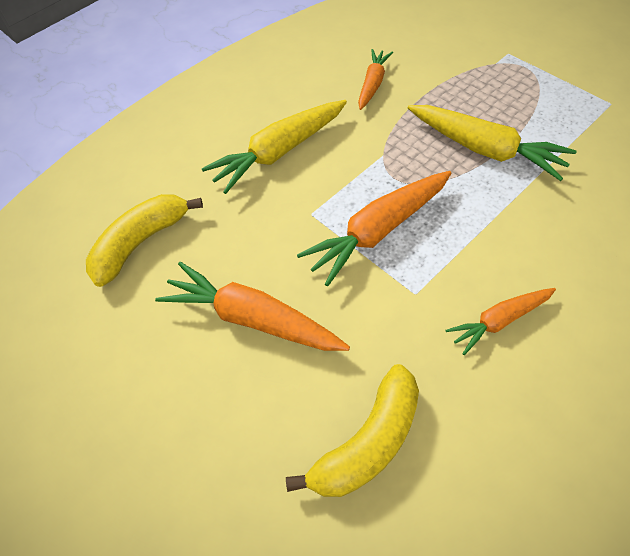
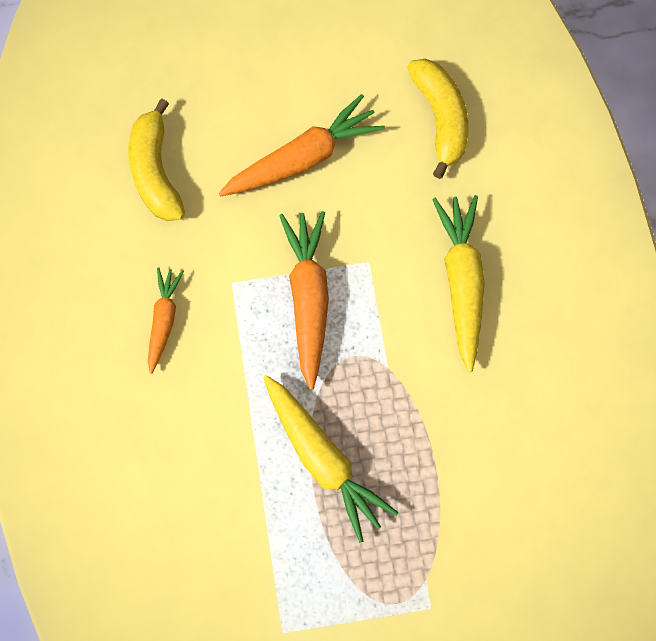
camera: 120 degrees right, 15 degrees up
orange carrot [358,49,393,110] -> none
yellow carrot [408,105,576,181] -> yellow carrot turned 105 degrees counterclockwise [263,375,399,543]

